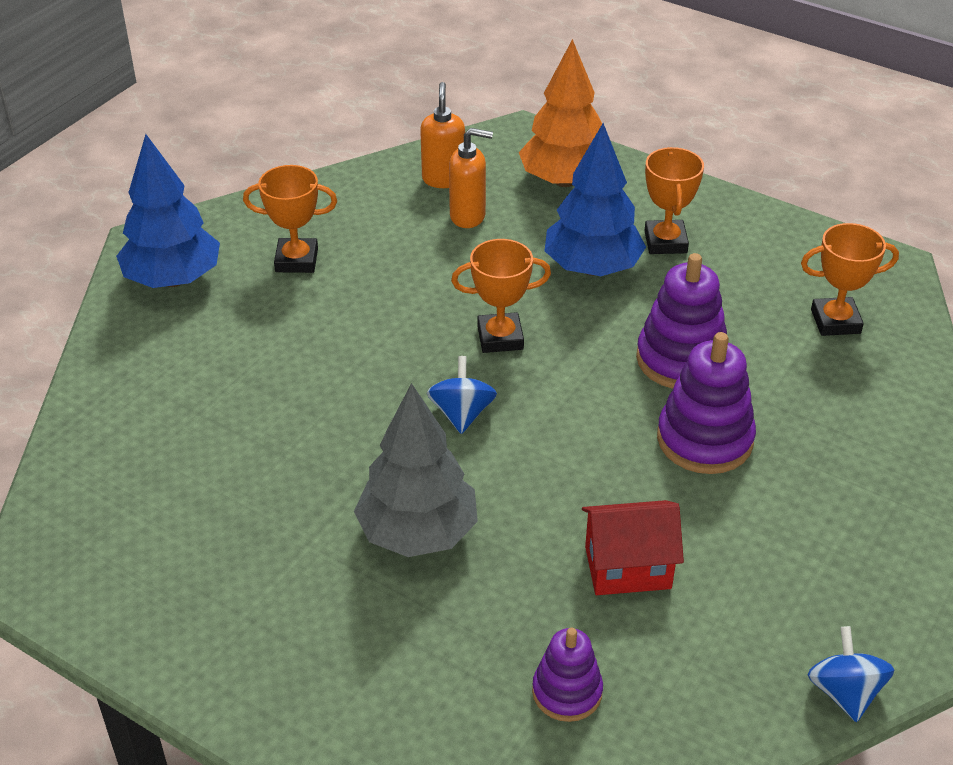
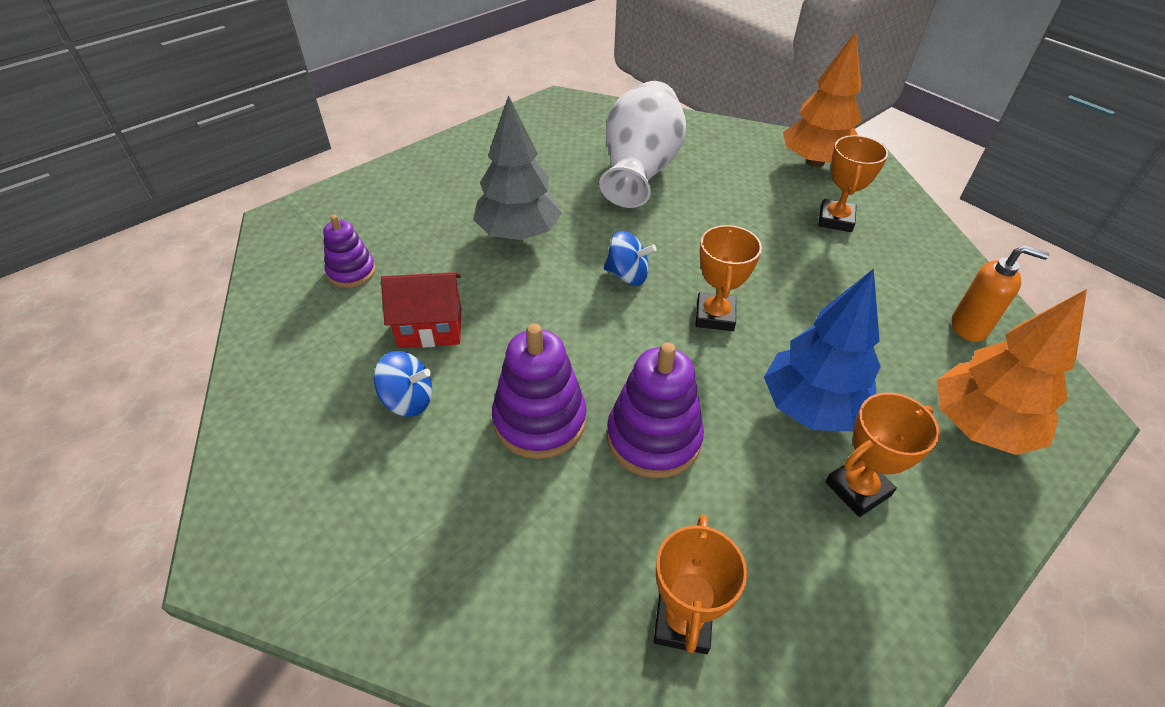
camera: 105 degrees right, 5 degrees up
blue tree [116,134,220,288] -> orange tree [783,32,862,167]
orange soap dispenser [449,128,493,228] -> none
red house [582,500,684,595] -> red house turned 75 degrees clockwise [381,272,461,348]
orange trophy [644,147,704,254] -> orange trophy turned 45 degrees counterclockwise [825,392,940,517]
blue spinning top [808,626,894,722] -> blue spinning top moved to [374,351,432,417]
none -> white vase [599,81,686,208]

